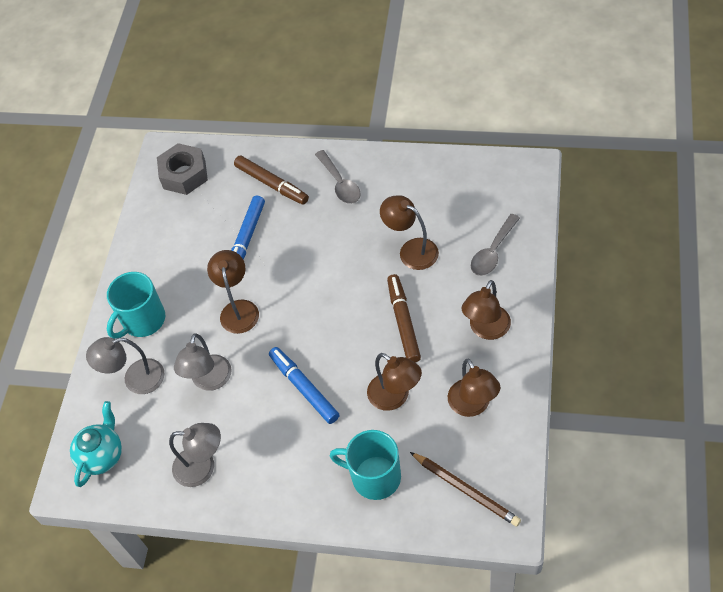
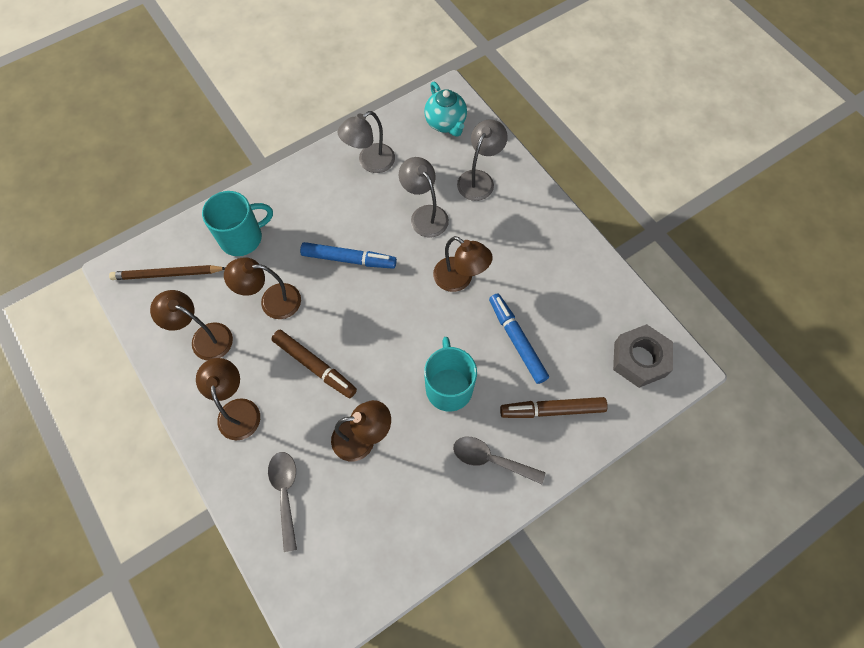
camera: 130 degrees right, 10 degrees up
turquoise mug [107,272,165,339] -> turquoise mug moved to [424,337,477,412]

